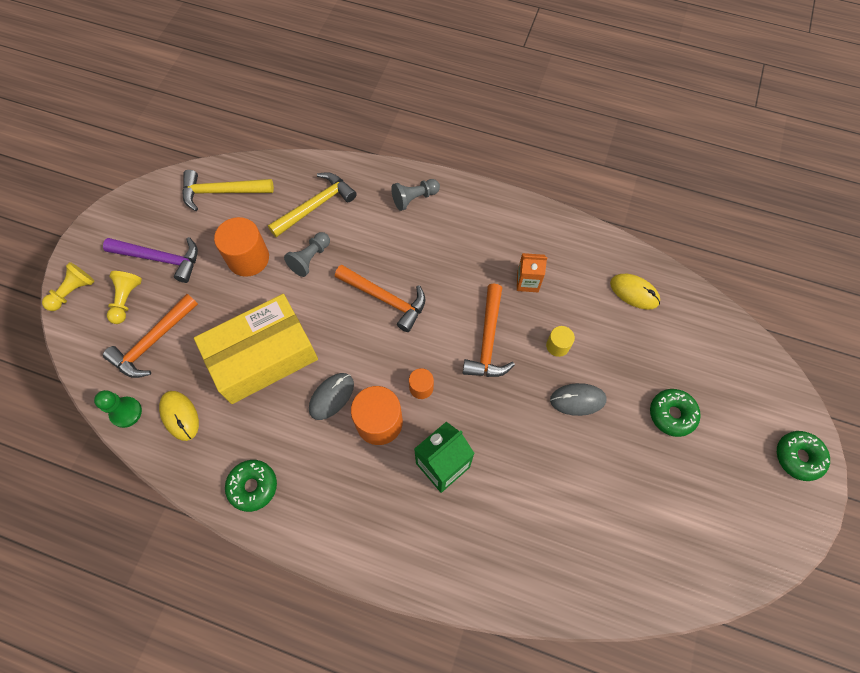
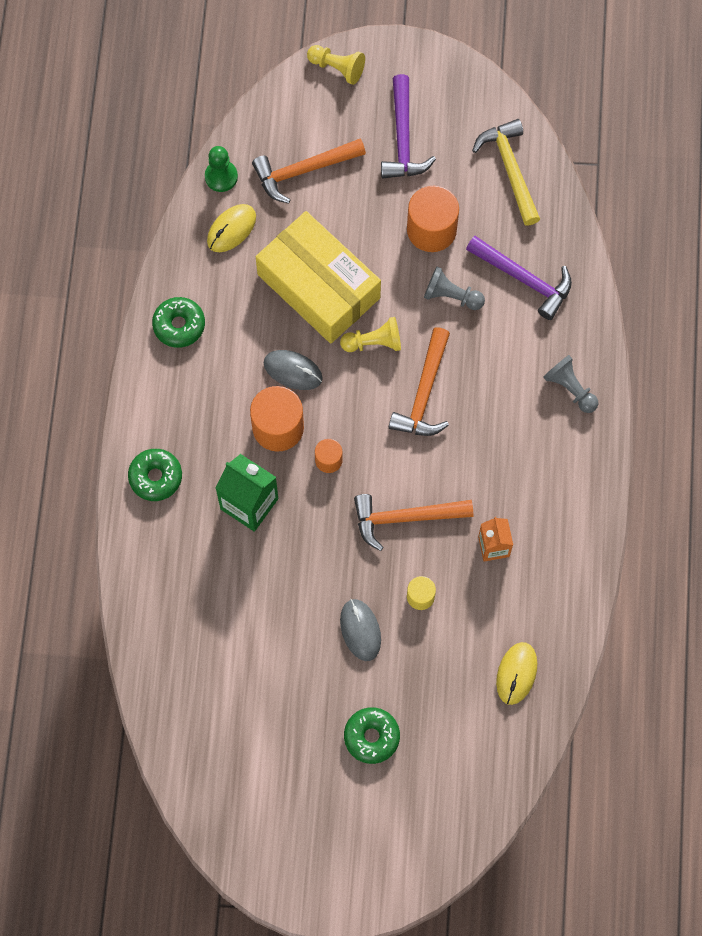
camera: 75 degrees right, 5 degrees up
orange hammer [103,294,198,378] -> orange hammer turned 45 degrees counterclockwise [252,139,366,203]
yellow pawn [107,271,142,324] -> yellow pawn moved to [340,317,401,352]
yellow hammer [268,172,357,237] -> purple hammer [466,236,572,320]
green donut [777,431,830,481] -> green donut moved to [128,449,182,501]

